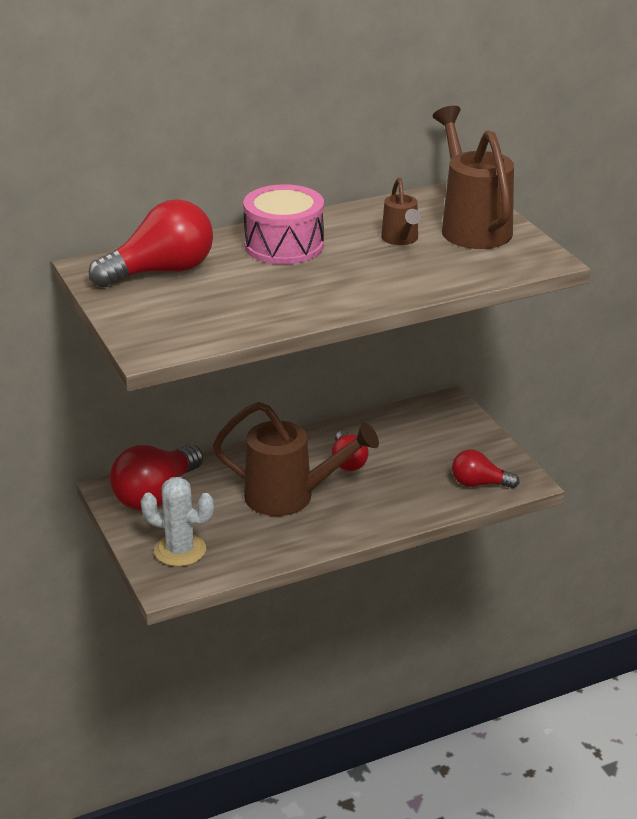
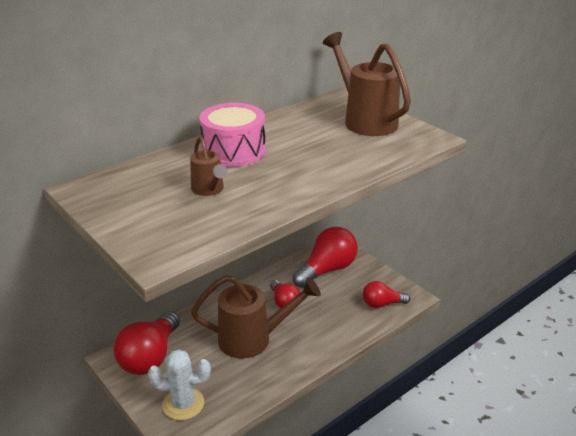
camera: 15 degrees left, 0 degrees up
red light bulb [89,199,213,288] -> red light bulb moved to [293,227,358,288]
brown watering can [381,178,421,245] -> brown watering can moved to [190,136,228,196]

